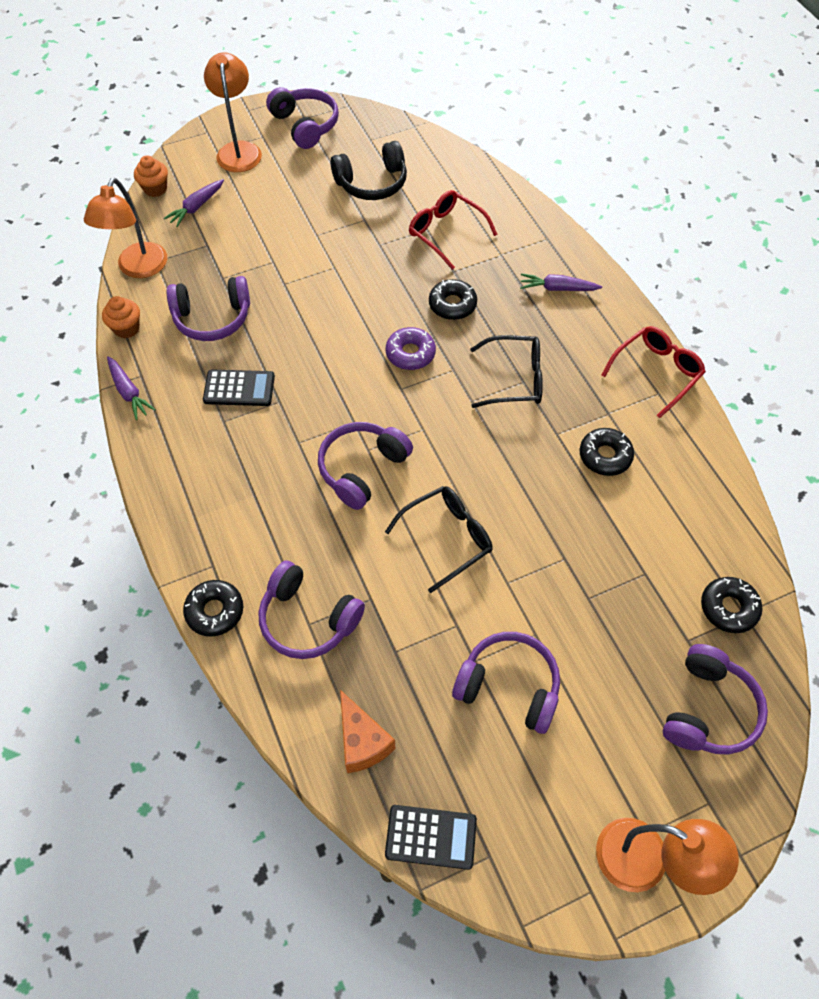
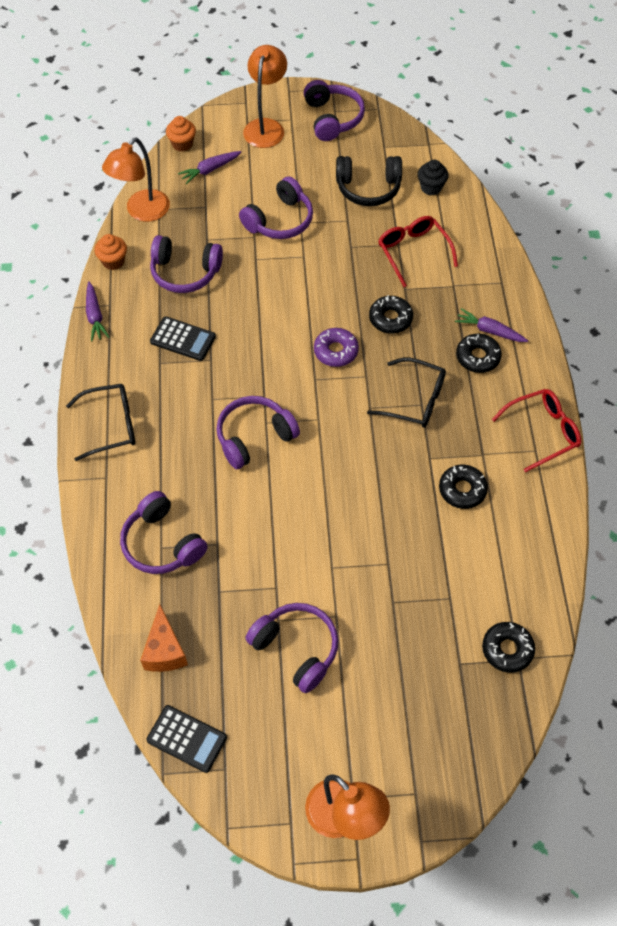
camera: 20 degrees right, 0 degrees up
black donut [183,580,243,637] -> black donut moved to [456,334,502,373]
black glasses [385,486,493,593] -> black glasses moved to [66,384,135,461]
purple headphones [663,644,768,754] -> purple headphones moved to [239,176,313,239]
none -> black cupcake [418,160,449,195]

